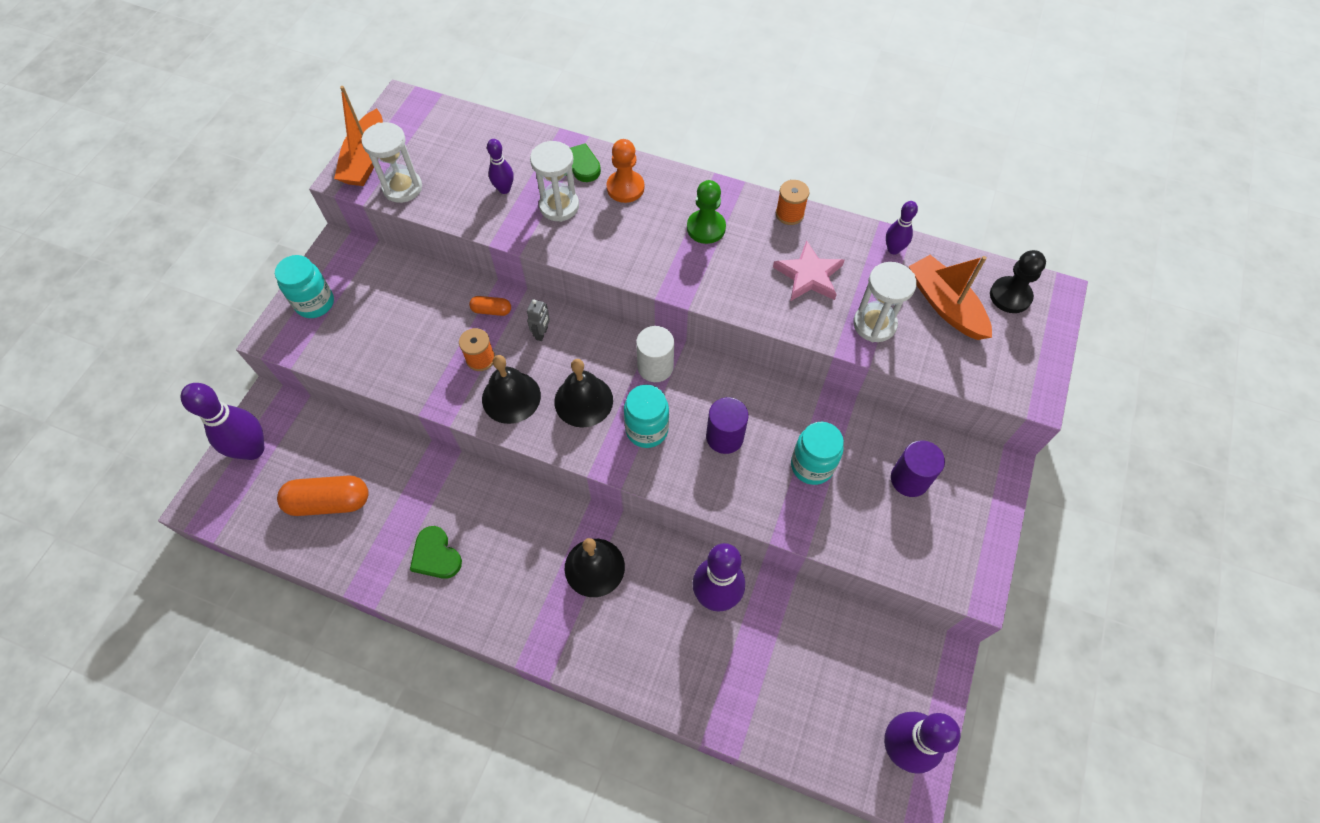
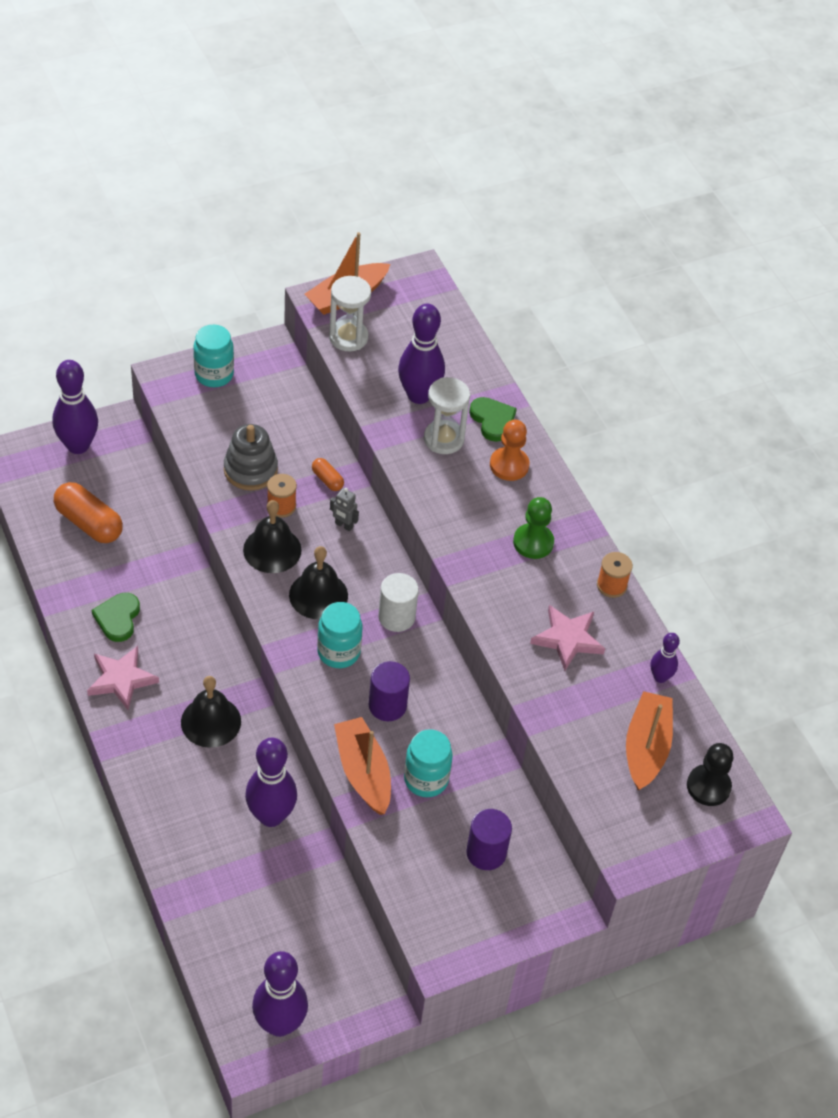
camera: 40 degrees right, 10 degrees down
purple bowling pin [487,139,514,194] -> purple bowling pin [398,304,445,404], size x1.89
grey robot [527,299,550,341] -> grey robot turned 60 degrees clockwise [330,488,359,531]
white hourglass [853,262,917,342] -> none
none -> pink star [87,646,159,710]
none -> grey stacking toy [224,424,278,490]
none -> orange boat [334,717,391,815]

